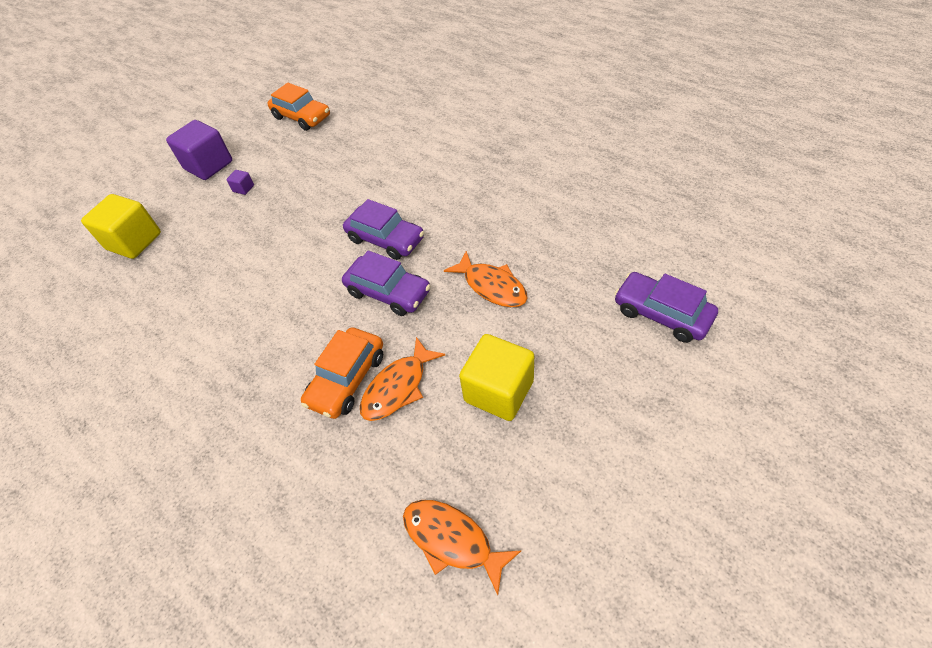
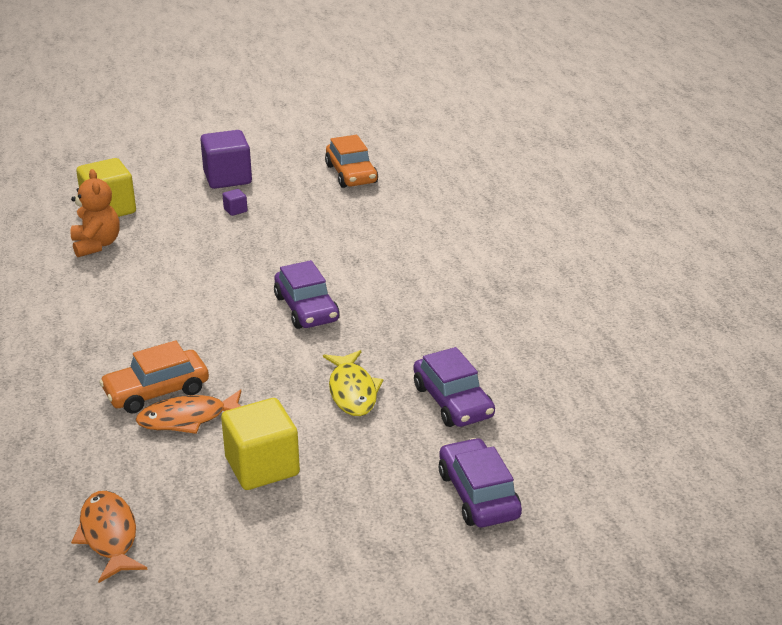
camera: 30 degrees right, 20 degrees down
purple car [342,250,431,316] -> purple car moved to [413,347,495,427]
orange fish [444,251,527,307] -> yellow fish [323,350,383,416]
none -> orange teddy bear [70,169,119,257]

